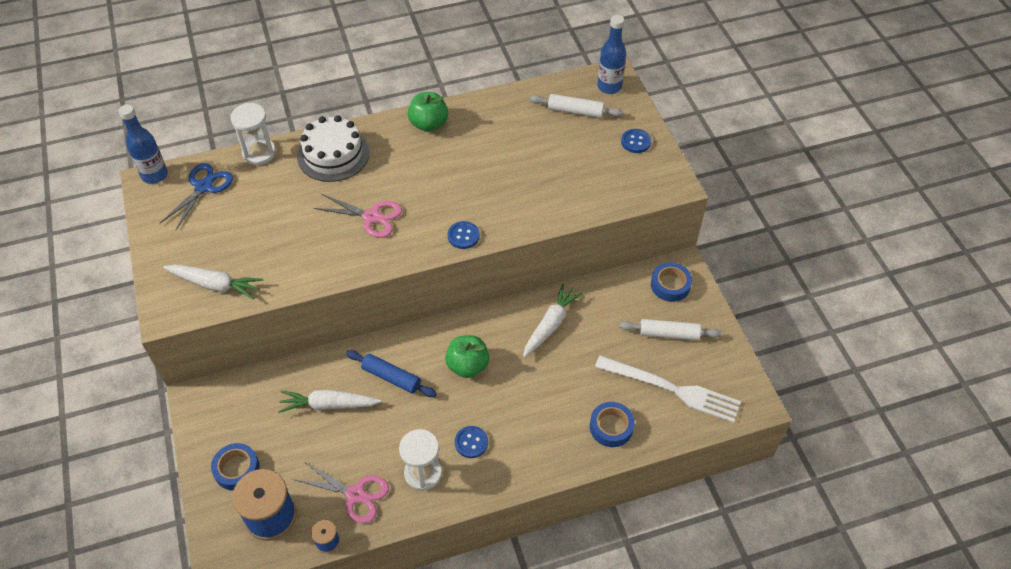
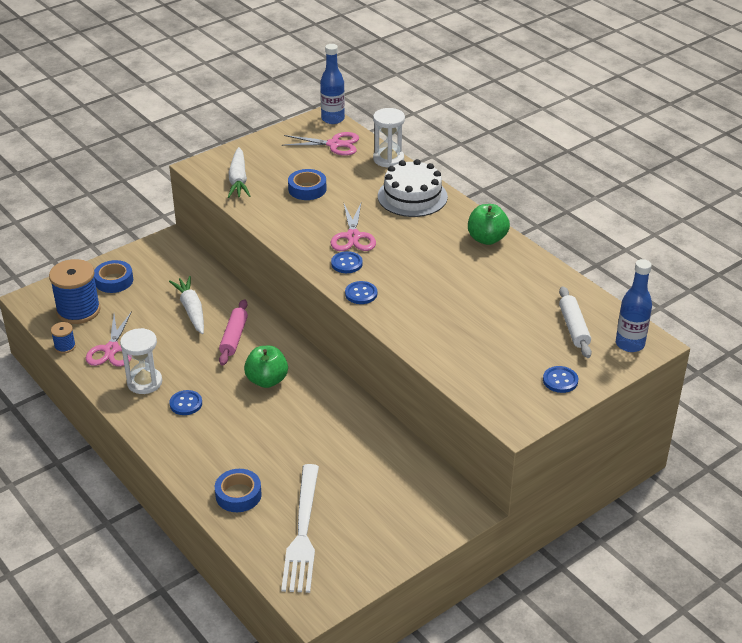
camera: 70 degrees right, 15 degrees down
blue scissors [160,163,233,231] -> pink scissors [282,132,359,156]
blue rolling pin [346,350,437,397] -> pink rolling pin [219,299,248,365]
white carrot [523,283,583,357] -> none
white rolling pin [620,319,721,340] -> none
blue tape [651,262,692,302] -> blue tape moved to [288,169,327,200]
none -> blue button [331,251,363,273]

